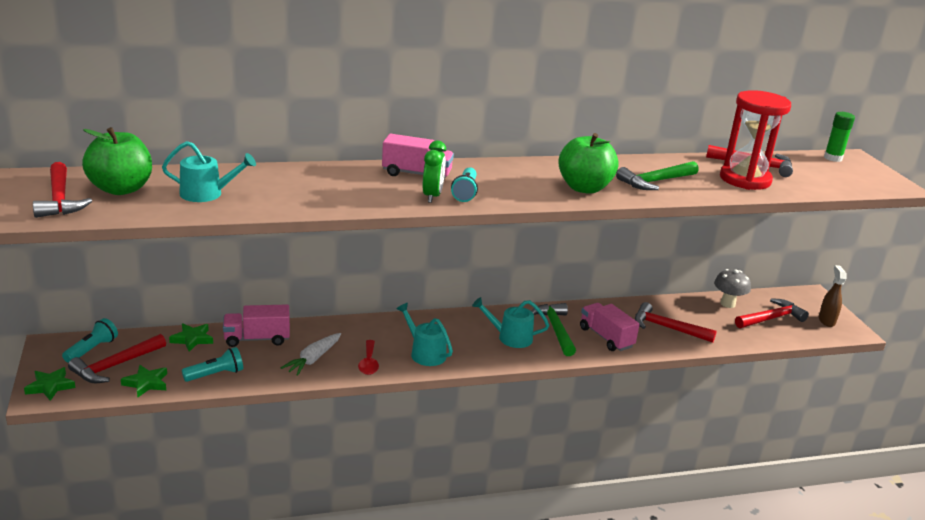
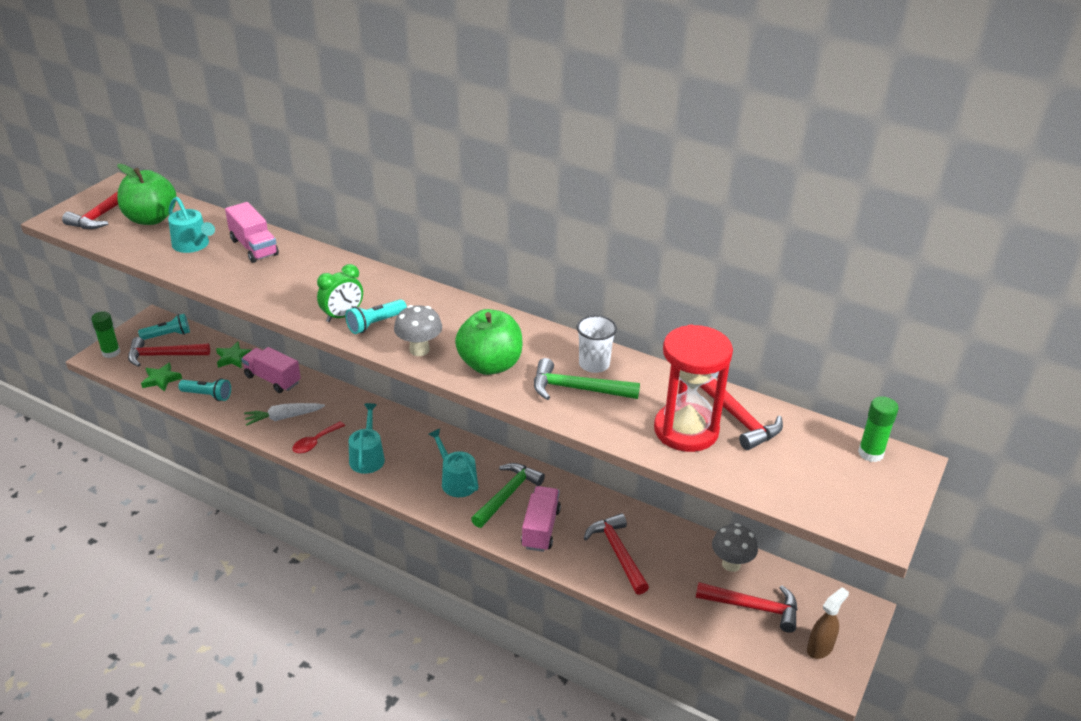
camera: 45 degrees right, 10 degrees up
green star [24,367,76,401] -> green glue stick [91,311,120,358]
pink truck [382,134,454,180] -> pink truck moved to [225,202,279,263]
none -> grey mushroom [394,305,442,356]
none -> white cup [577,315,617,373]

